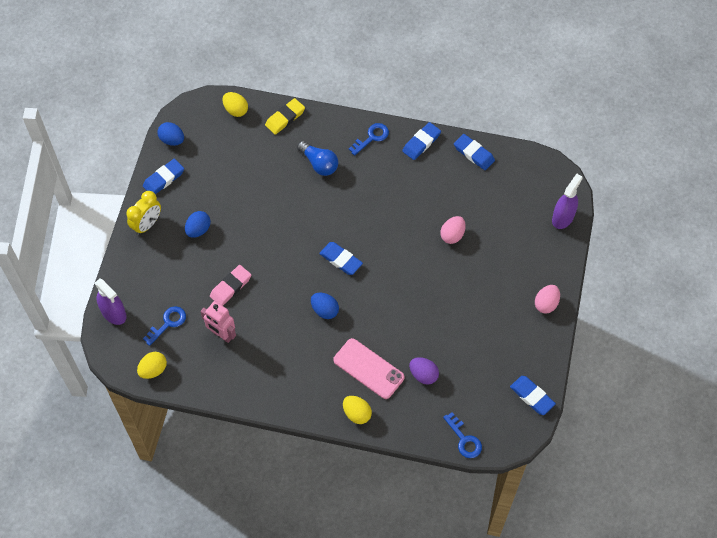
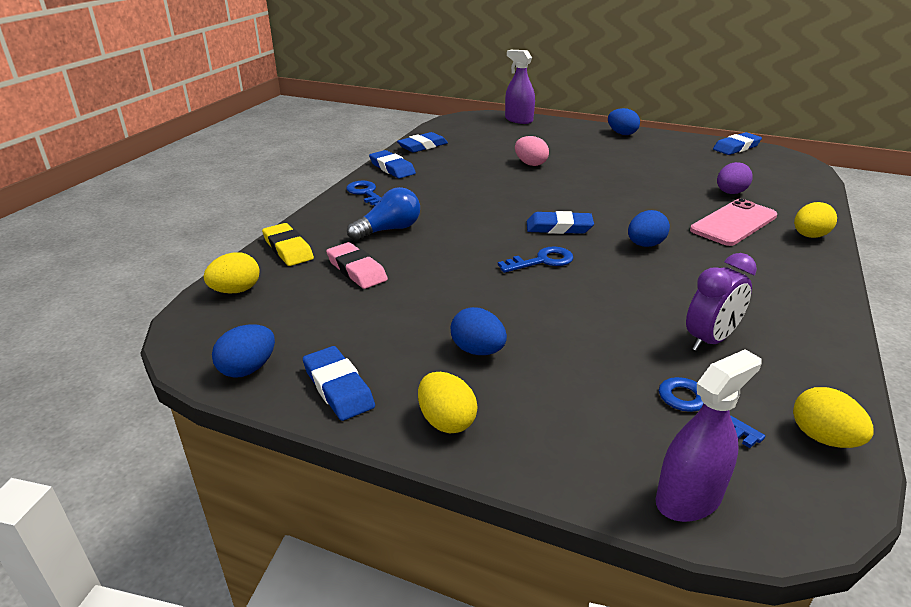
camera: 80 degrees left, 30 degrees down
yellow clock [126,191,161,235] -> yellow egg [418,372,478,433]
pink robot [200,301,236,343] -> purple clock [686,253,757,351]
pink eraser [210,265,251,306] -> pink eraser moved to [326,242,388,289]
blue eraser [319,242,363,275] -> blue eraser turned 45 degrees clockwise [527,211,594,234]
blue key [443,412,482,458] -> blue key moved to [498,246,573,273]
pink egg [535,285,560,314] -> blue egg [608,108,640,135]

